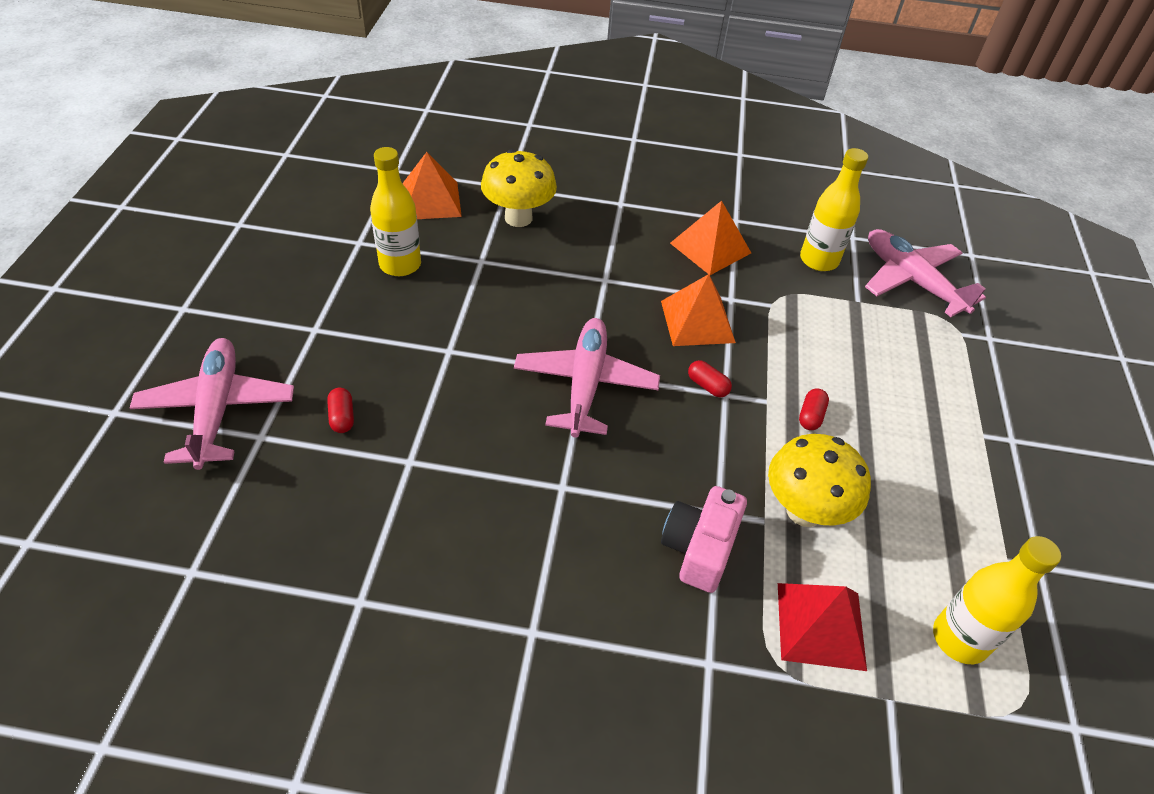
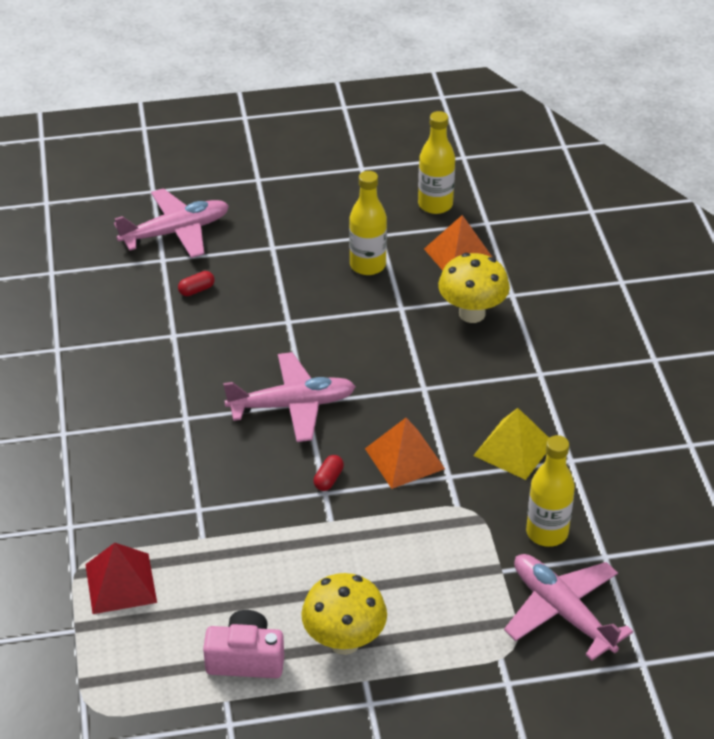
camera: 75 degrees right, 5 degrees down
pink camera [661,486,747,593] -> pink camera moved to [203,610,284,678]
orange pyramid [670,201,751,275] -> yellow pyramid [473,408,549,480]
yellow mushroom [768,434,871,527] -> yellow mushroom moved to [301,573,387,655]
red capsule [799,388,829,430] -> none
pink plane [865,229,986,317] -> pink plane turned 75 degrees counterclockwise [504,554,633,661]
yellow bottle [933,536,1061,664] -> yellow bottle moved to [418,111,455,214]

